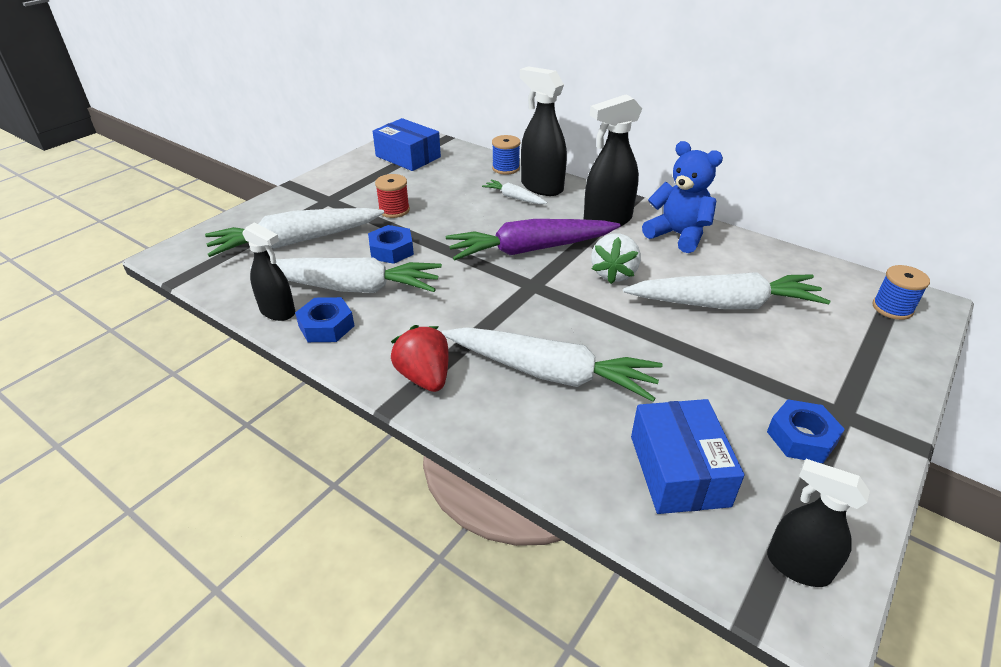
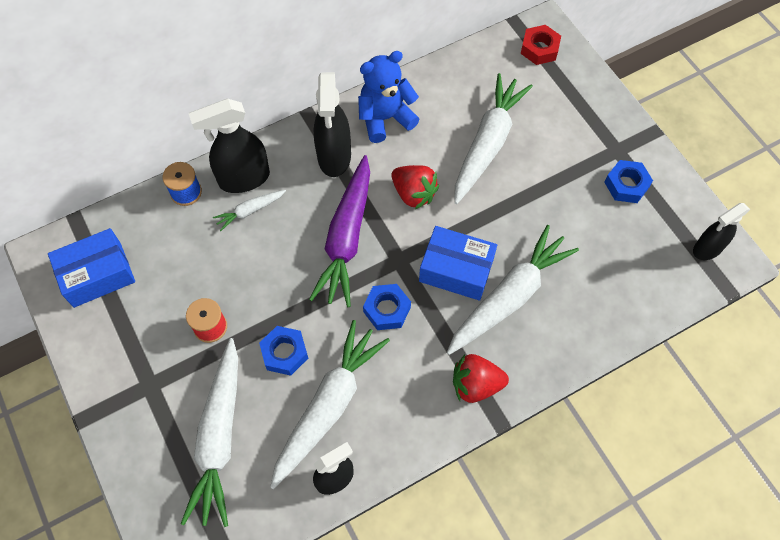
camera: 65 degrees left, 25 degrees up
blue nut [295,297,354,342] -> blue nut moved to [363,284,411,330]
white strawberry [591,233,641,284] -> red strawberry [391,165,439,209]
blue box [631,399,745,514] -> blue box moved to [419,226,497,301]
blue spool [873,265,930,320] -> red nut [521,25,561,65]

